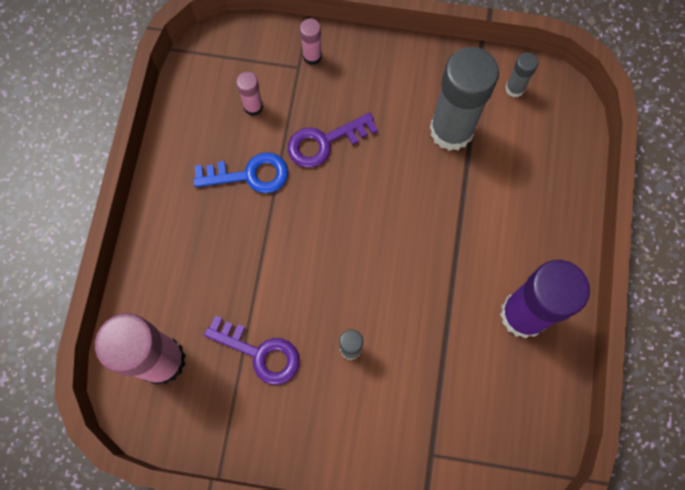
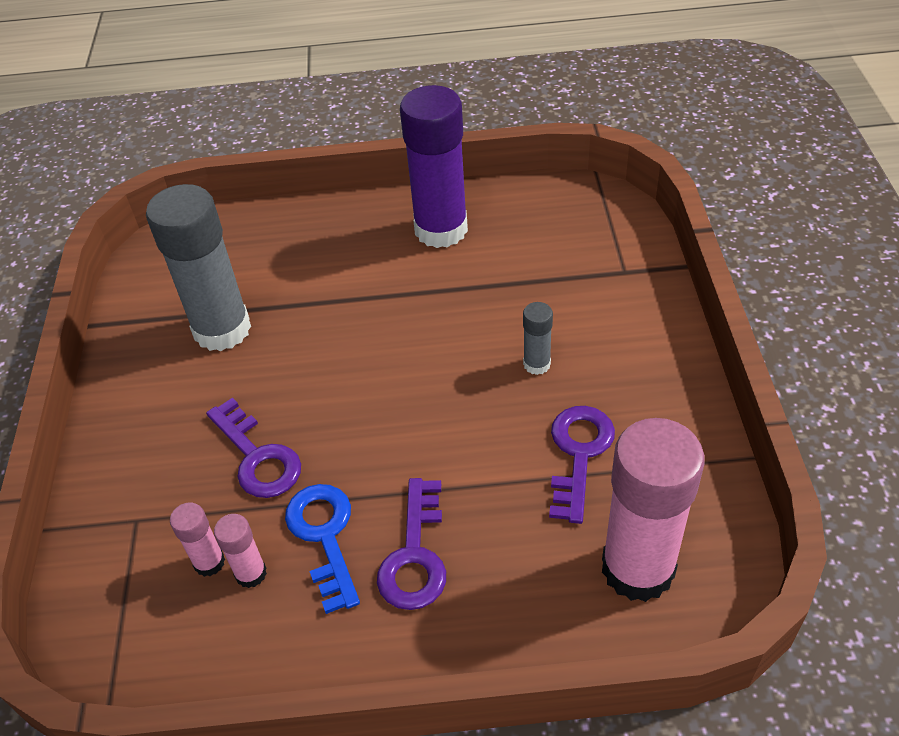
camera: 100 degrees left, 25 degrees down
pink glue stick [300,18,322,65] -> pink glue stick moved to [214,514,267,588]
grey glue stick [505,52,538,97] -> none
none -> purple key [377,478,446,610]

